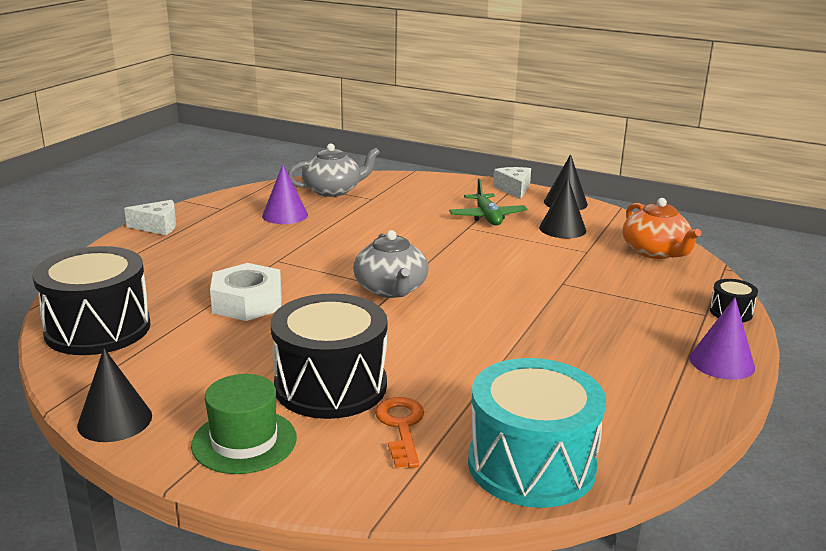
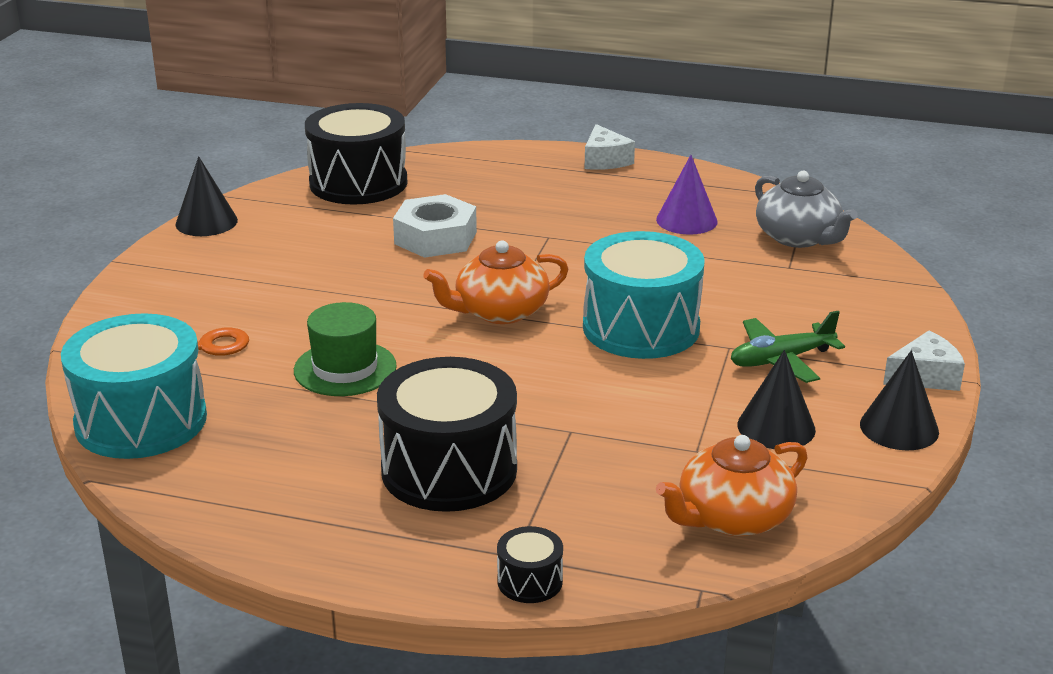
camera: 80 degrees right, 5 degrees up
green hat [191,374,297,474] -> green hat moved to [294,302,397,396]
black drum [271,293,387,419] -> black drum moved to [377,357,517,512]
grey teapot [353,230,429,298] -> orange teapot [423,241,569,324]
purple cone [689,298,755,380] -> none
none -> turquoise drum [583,231,705,359]

